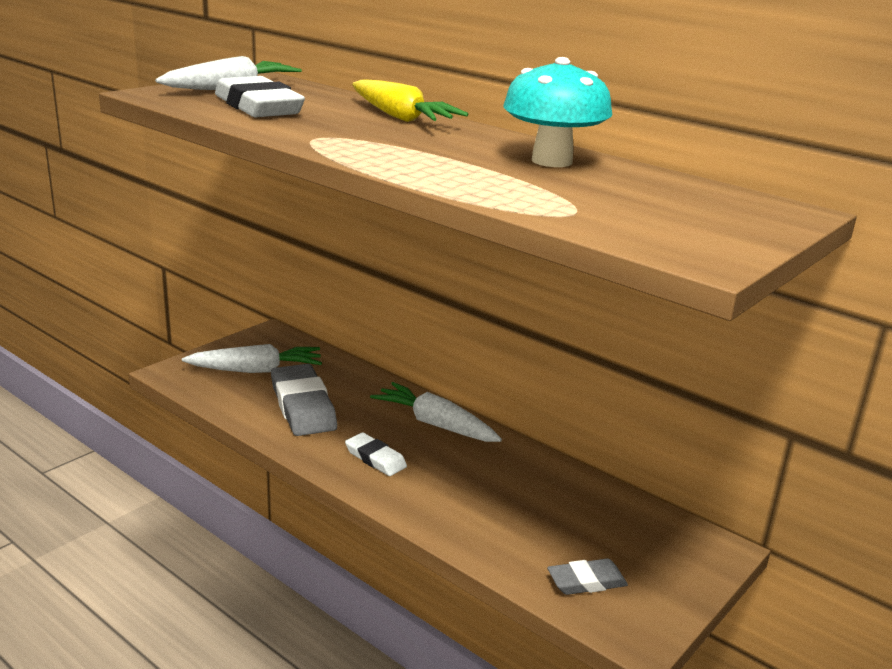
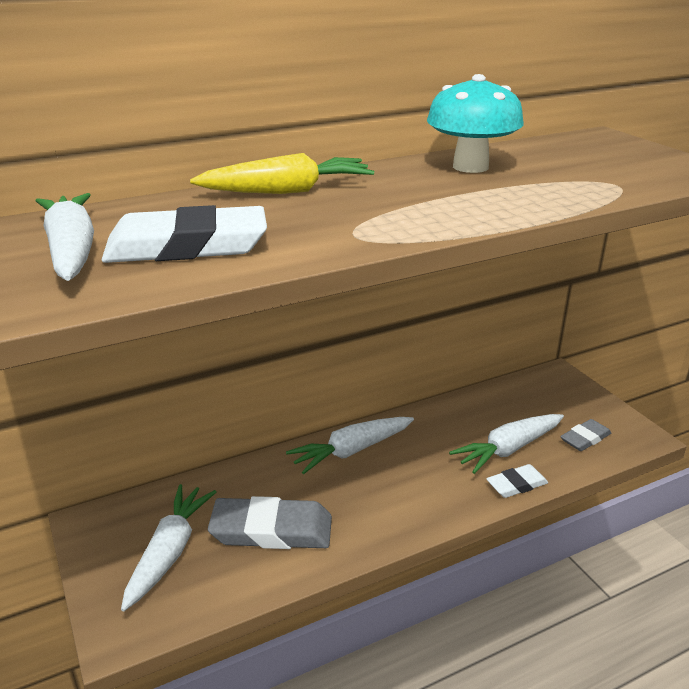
camera: 65 degrees left, 5 degrees up
white eraser [345,432,407,476] -> white eraser moved to [486,464,548,498]
grey eraser [547,559,628,595] -> grey eraser turned 45 degrees clockwise [560,419,611,451]
none -> white carrot [449,414,564,474]

